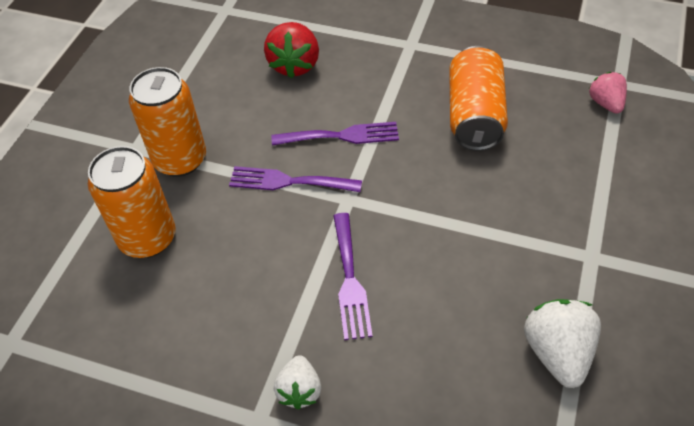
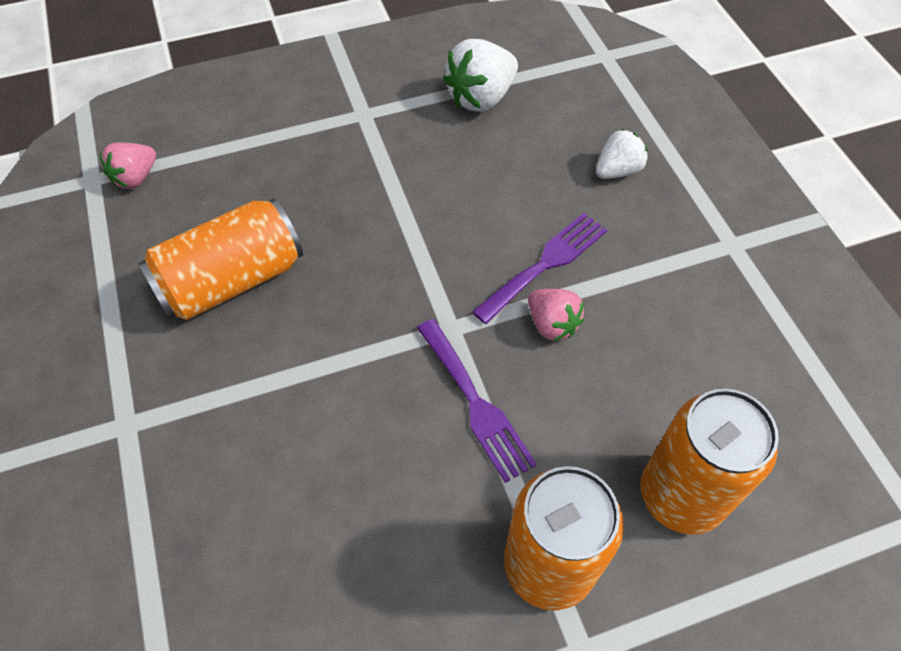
camera: 130 degrees left, 5 degrees up
red strawberry [264,22,319,79] -> none
purple fork [272,122,399,146] -> none
white strawberry [274,355,321,410] -> white strawberry moved to [596,129,648,179]
none -> pink strawberry [528,289,584,341]

